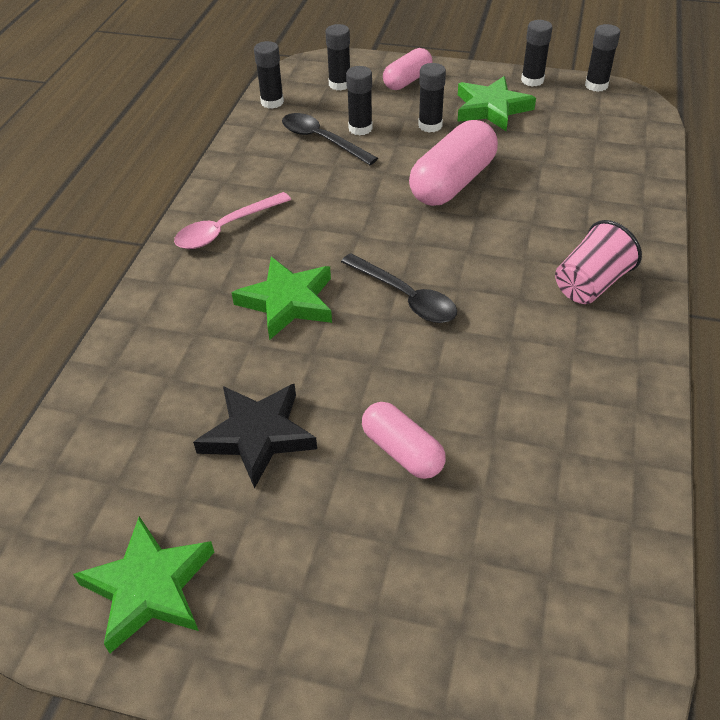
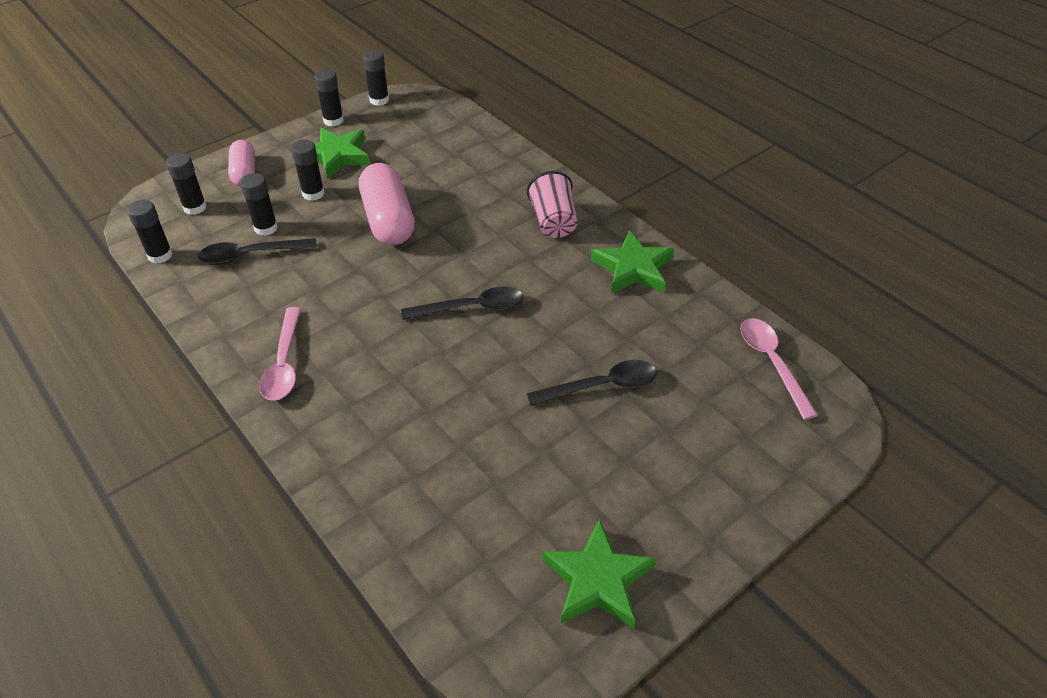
camera: 55 degrees left, 0 degrees up
black star [193,383,317,489] -> none
green star [231,257,332,340] -> green star moved to [591,230,674,294]
pink capsule [362,402,446,479] -> black spoon [527,360,657,406]
none -> pink spoon [740,318,818,420]

